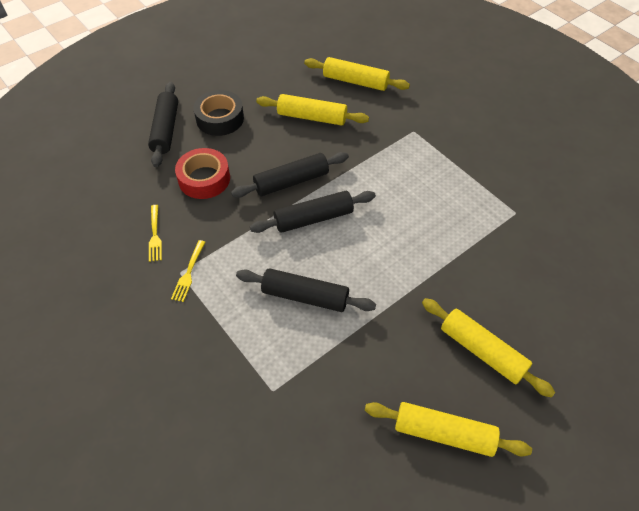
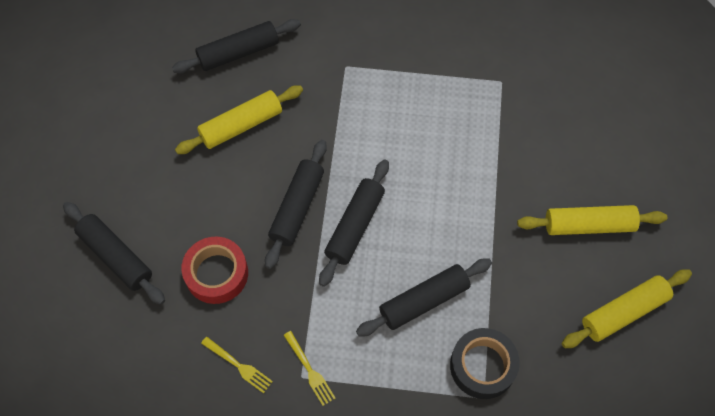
camera: 45 degrees left, 10 degrees up
black tape [193,90,244,136] -> black tape moved to [450,328,520,399]
yellow rolling pin [304,57,410,91] -> black rolling pin [172,19,301,73]

